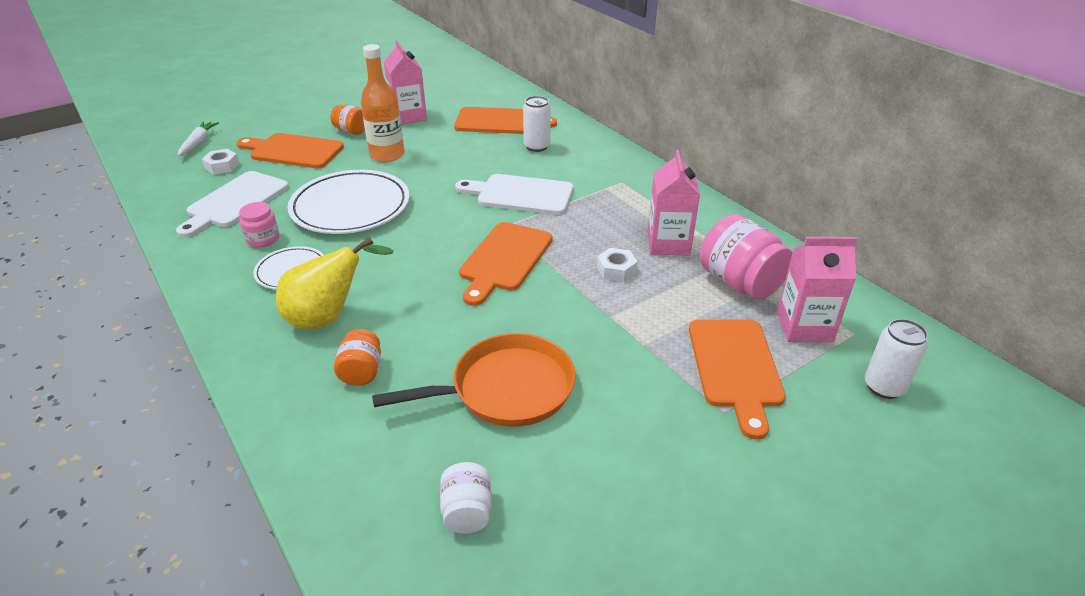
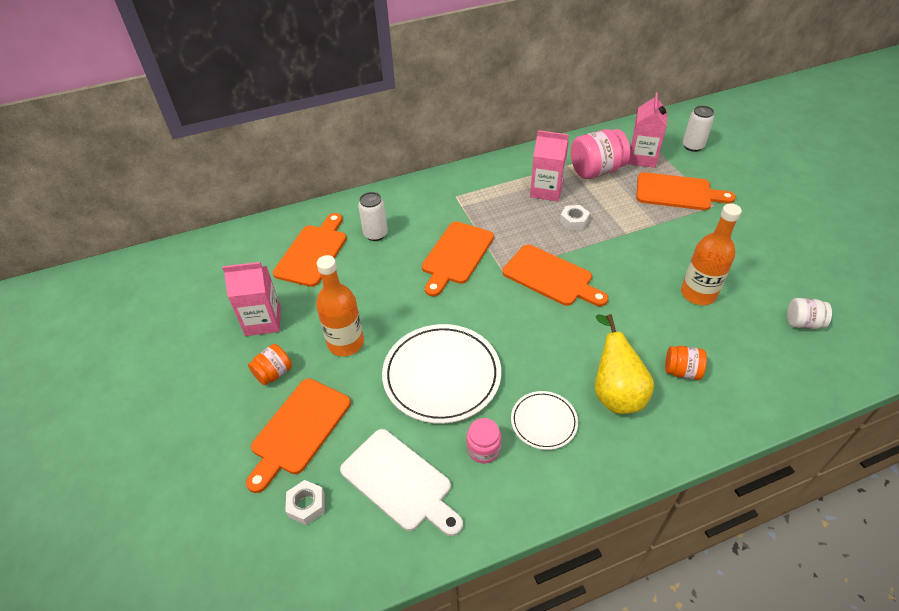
camera: 75 degrees left, 10 degrees up
white carrot [178,122,219,156] -> none
orange pan [372,333,576,427] -> orange bottle [681,203,742,305]
white cutting board [455,174,573,215] -> orange cutting board [422,221,494,297]

